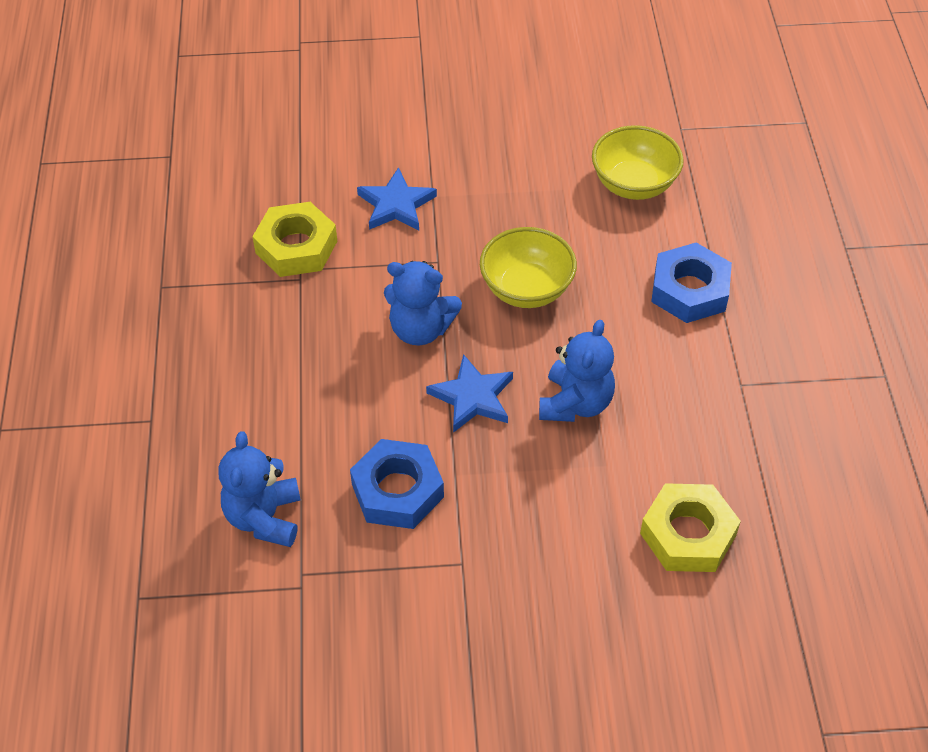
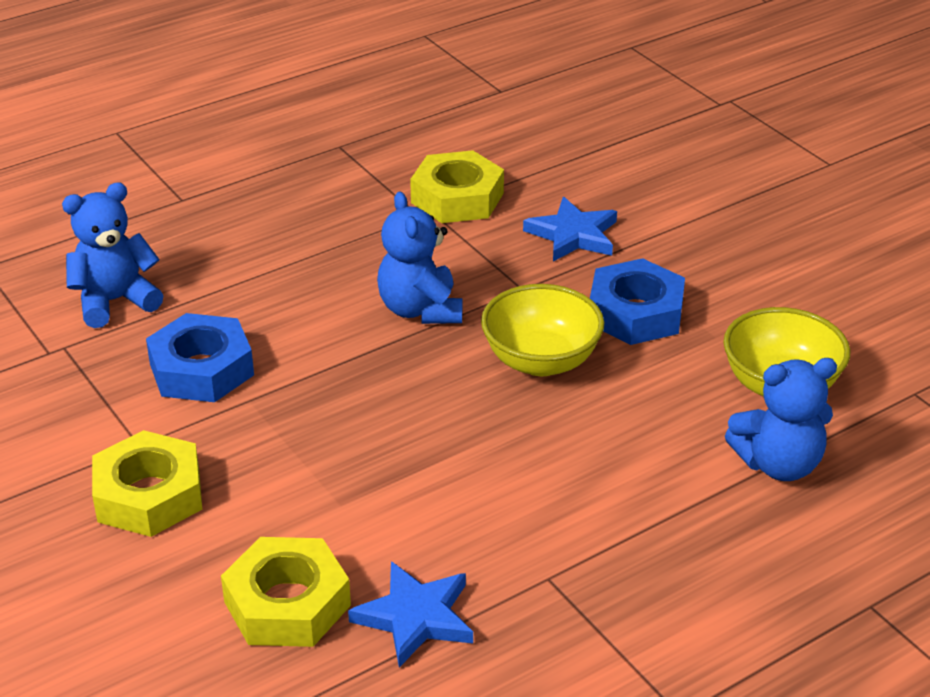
camera: 60 degrees right, 15 degrees down
blue star [426,354,513,433] -> blue star moved to [348,561,473,668]
blue teddy bear [539,320,615,422] -> blue teddy bear moved to [725,358,837,481]
blue nut [651,243,732,323] -> blue nut moved to [590,258,685,345]
none -> yellow nut [92,430,202,537]

